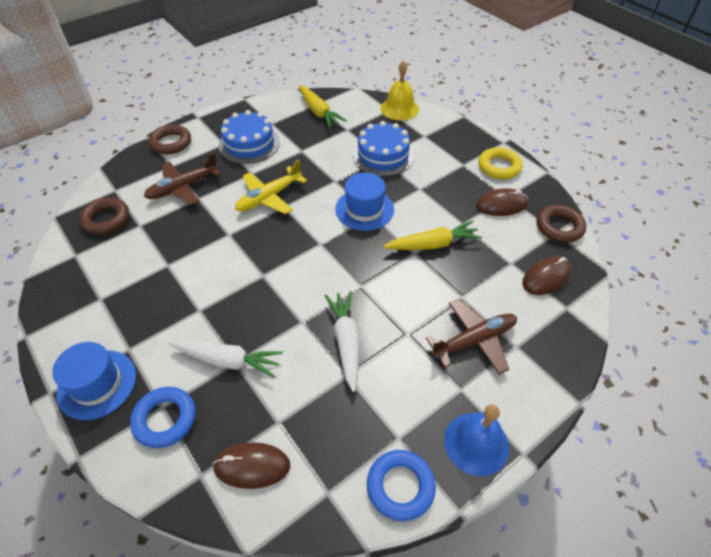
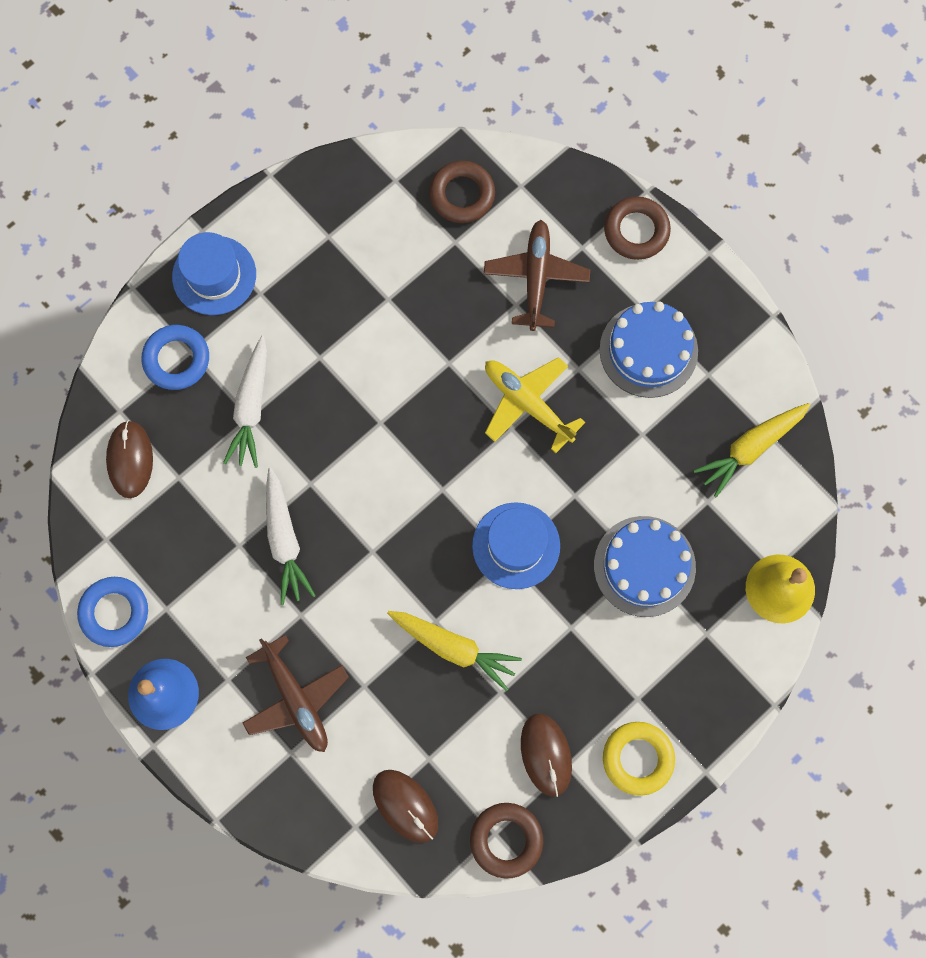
camera: 85 degrees right, 25 degrees up
brown plane [144,153,222,205] -> brown plane turned 45 degrees clockwise [484,220,590,331]
white carrot [325,291,359,392] -> white carrot turned 90 degrees clockwise [266,468,316,605]
yellow carrot [383,221,482,250] -> yellow carrot turned 45 degrees counterclockwise [387,611,522,691]

